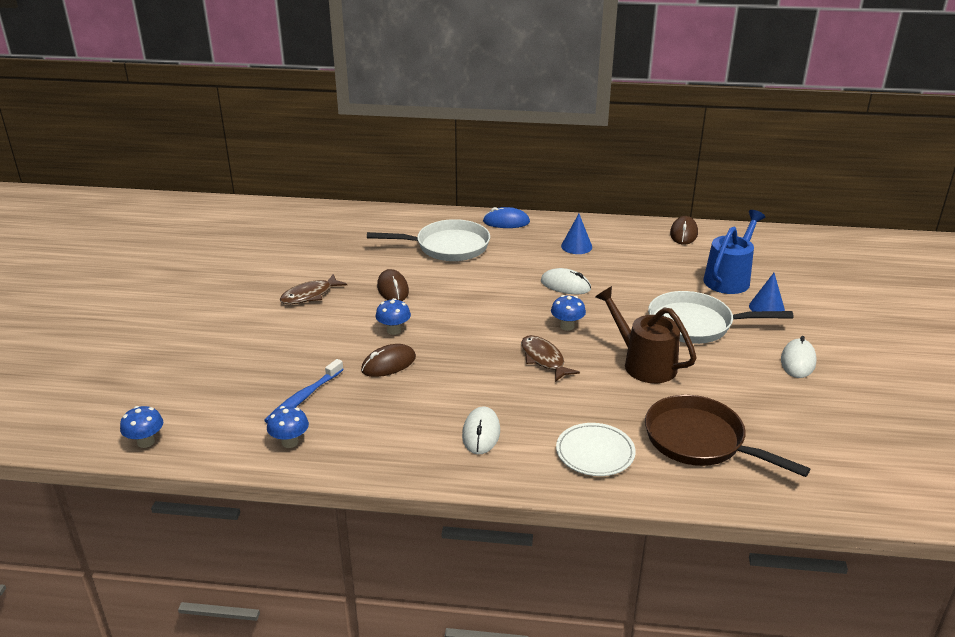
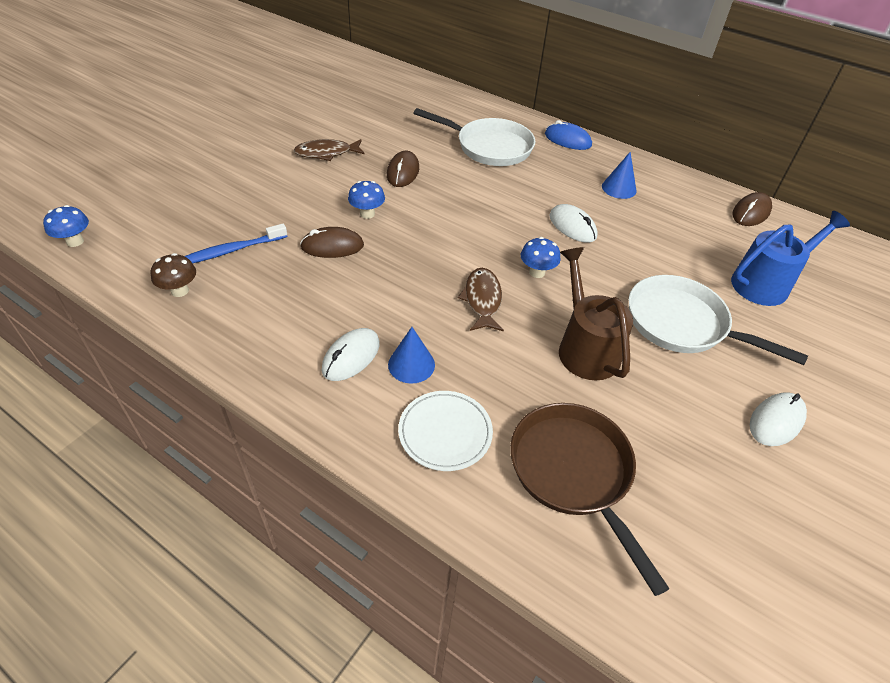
camera: 25 degrees right, 15 degrees up
blue mushroom [267,406,309,448] -> brown mushroom [151,253,196,297]
blue cone [749,273,785,311] -> blue cone moved to [388,327,435,384]

